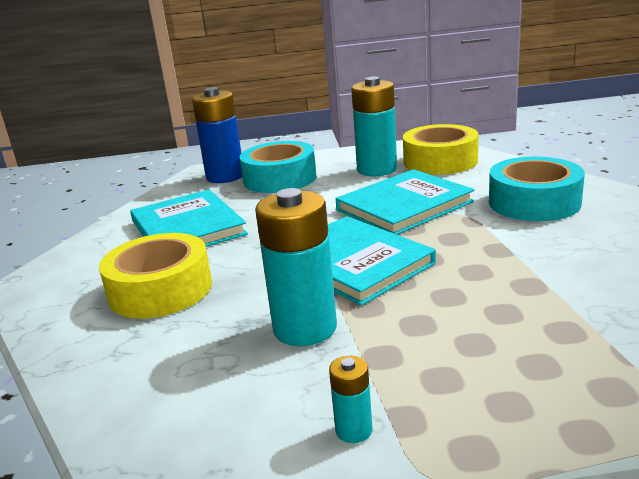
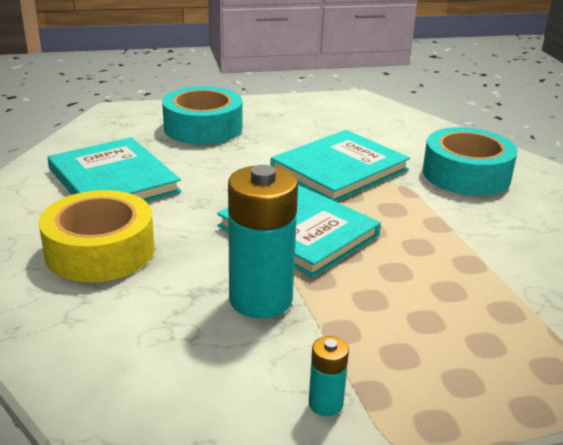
camera: 10 degrees left, 5 degrees up
blue battery [192,87,242,183] -> none
turquoise battery [351,77,397,176] -> none
yellow tape [403,124,479,175] -> none

